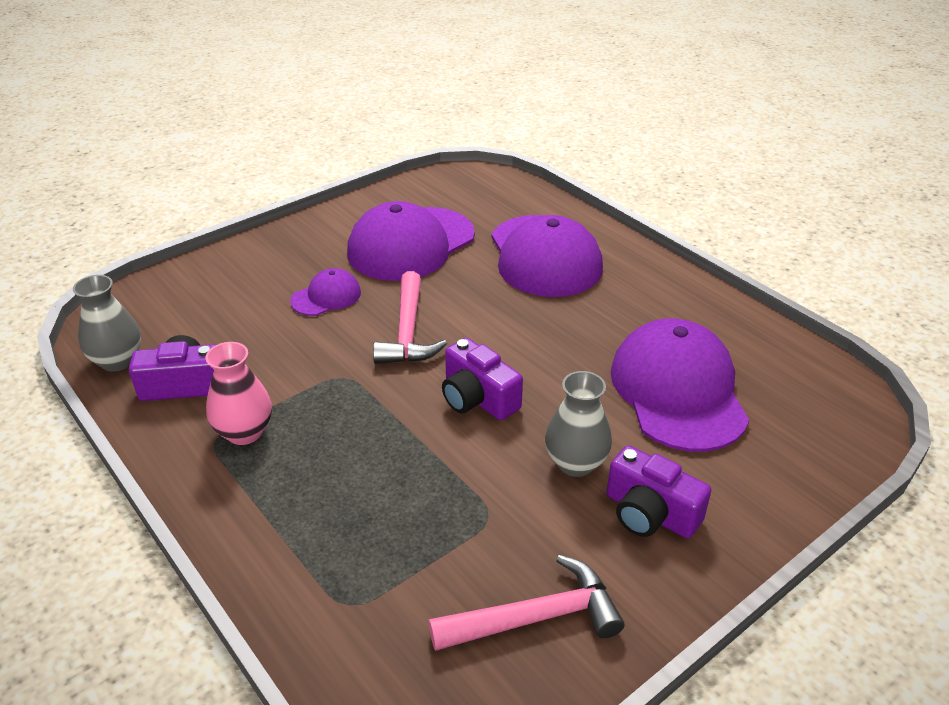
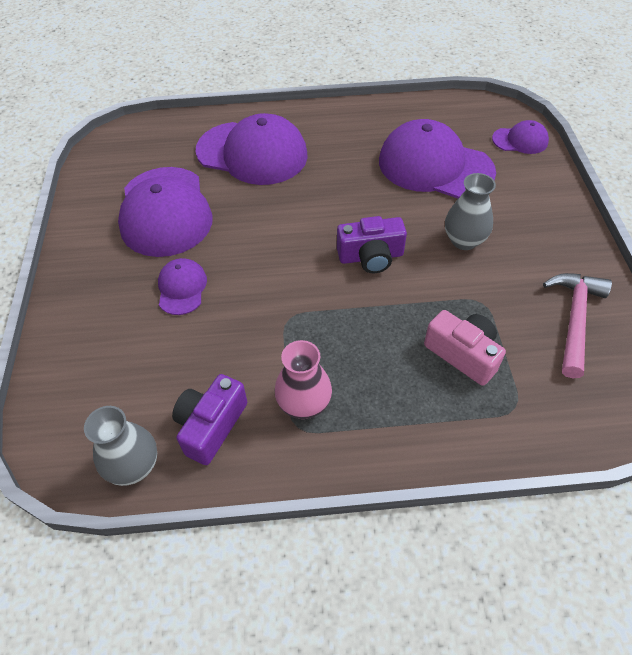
camera: 55 degrees left, 15 degrees up
pink hammer [373,271,447,364] -> none
purple camera [607,445,712,538] -> none
none -> pink camera [424,310,506,386]
none -> purple cap [492,120,549,154]

